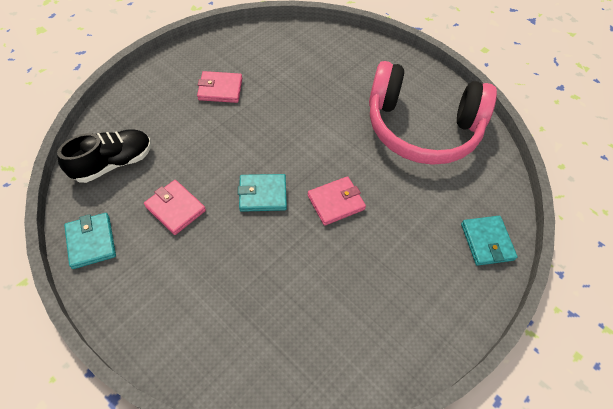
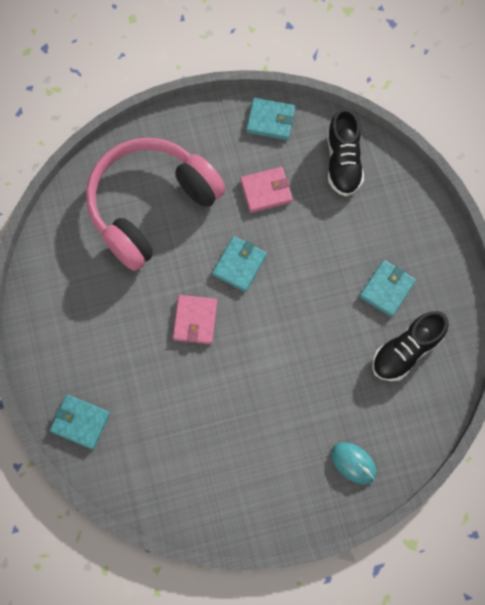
camera: 125 degrees right, 15 degrees up
pink wallet [197,71,242,103] -> turquoise wallet [359,260,416,317]
pink headphones [369,61,497,165] -> pink headphones moved to [86,137,226,271]
none -> turquoise mouse [331,442,377,484]
none -> black shoe [372,311,449,381]

